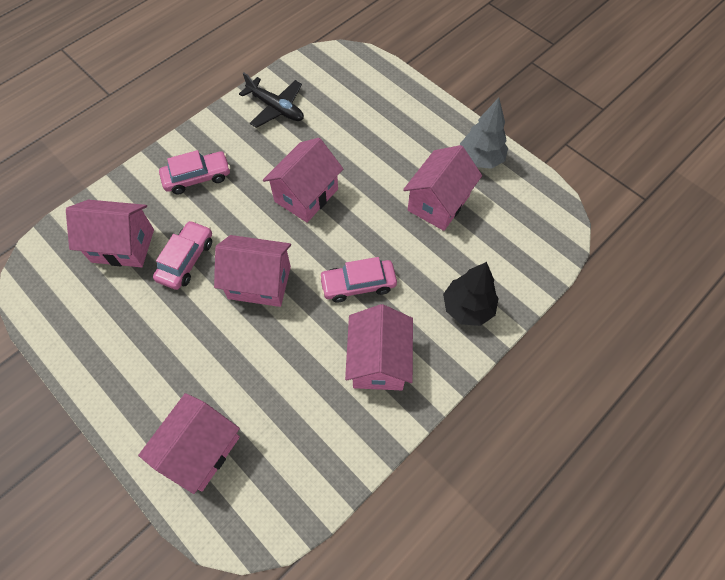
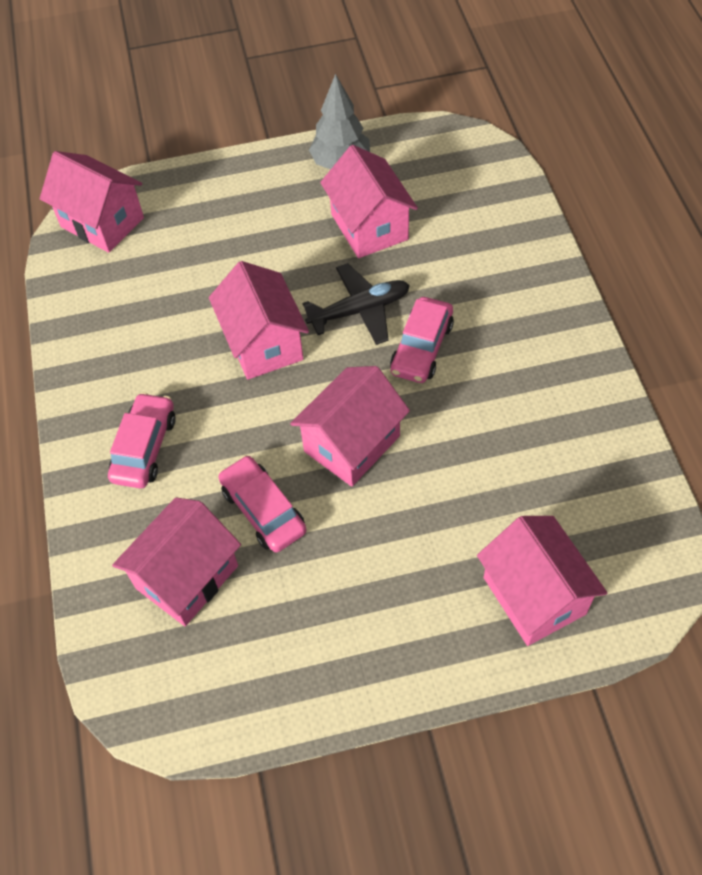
camera: 55 degrees left, 5 degrees down
black plane [239,73,304,128] -> black plane moved to [302,263,410,345]
pink house [345,304,413,390] -> pink house moved to [40,151,144,253]
black tree [443,262,499,326] -> none

